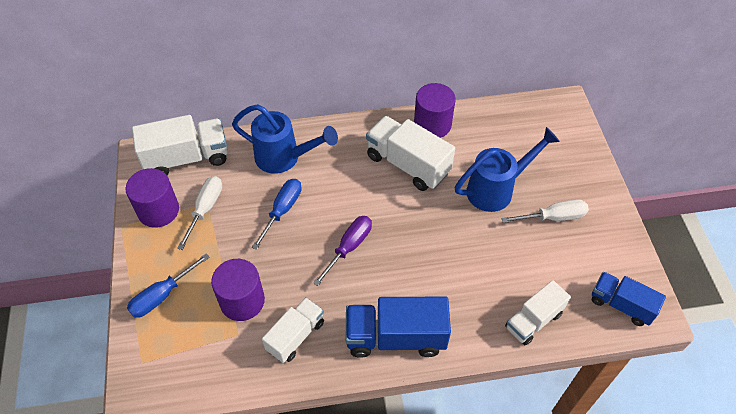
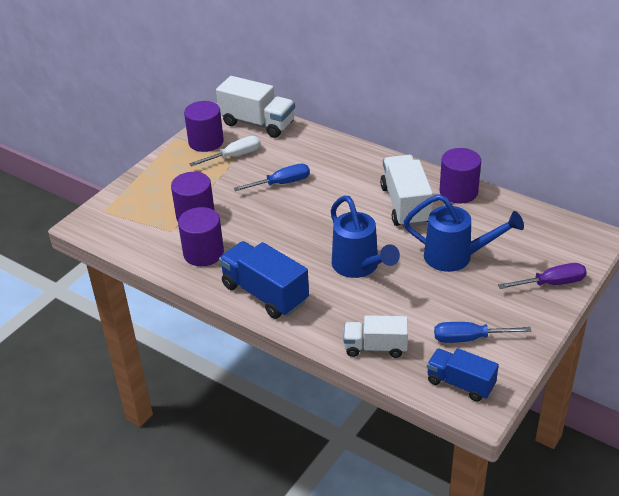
camera: 45 degrees right, 15 degrees down
blue screwdriver [127,253,210,318] -> blue screwdriver moved to [434,322,531,343]
blue watering can [232,104,338,174] -> blue watering can moved to [331,196,400,278]
white truck [262,297,324,363] -> purple cylinder [178,207,224,266]
purple screwdriver [313,216,372,286] -> purple screwdriver moved to [498,263,587,289]
white screwdriver [501,199,589,223] -> none
blue truck [592,272,666,326] -> blue truck turned 45 degrees counterclockwise [427,348,499,402]

